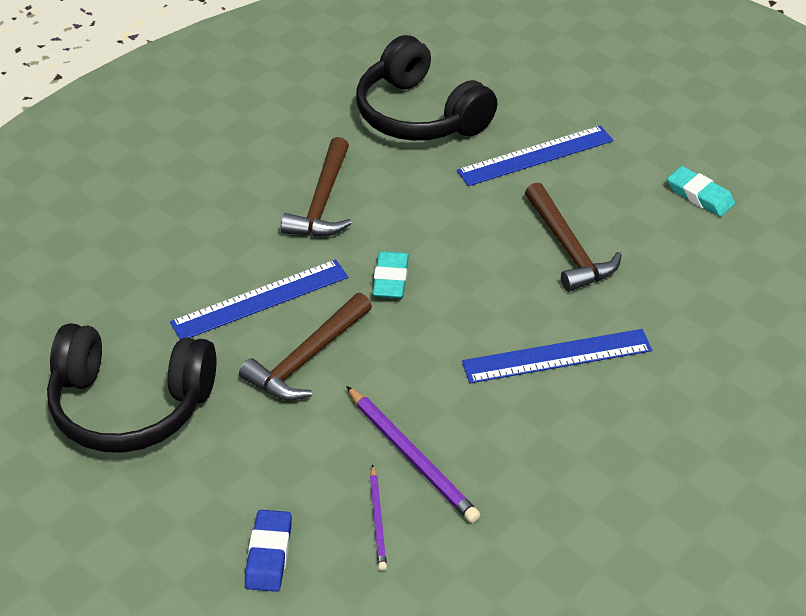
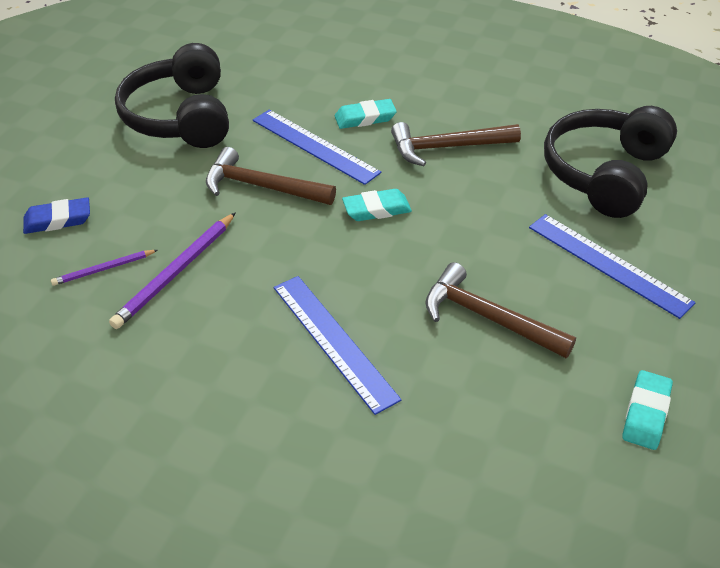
camera: 70 degrees right, 0 degrees up
brown hammer [525,182,622,292] -> brown hammer turned 75 degrees clockwise [425,262,576,358]
none -> turquoise eraser [335,99,397,129]

